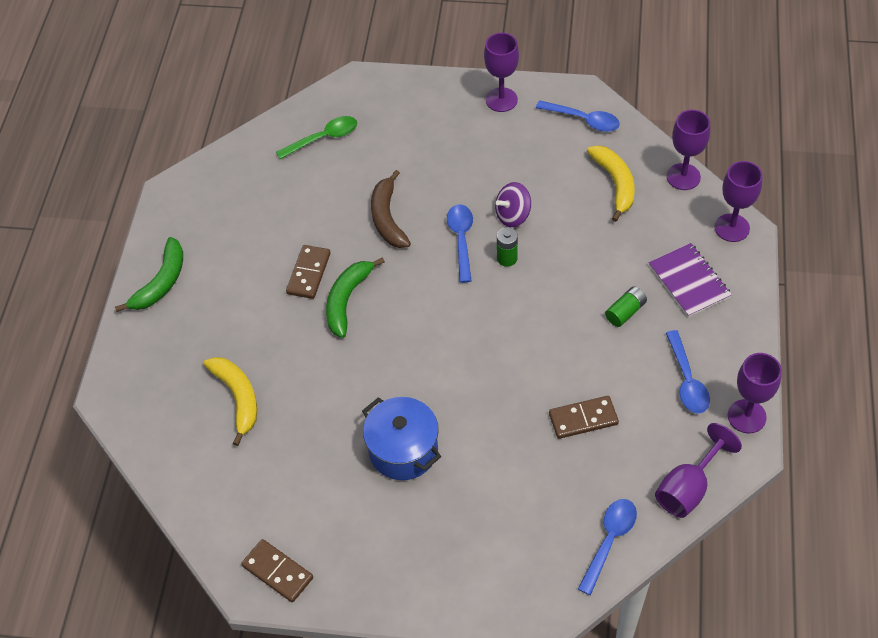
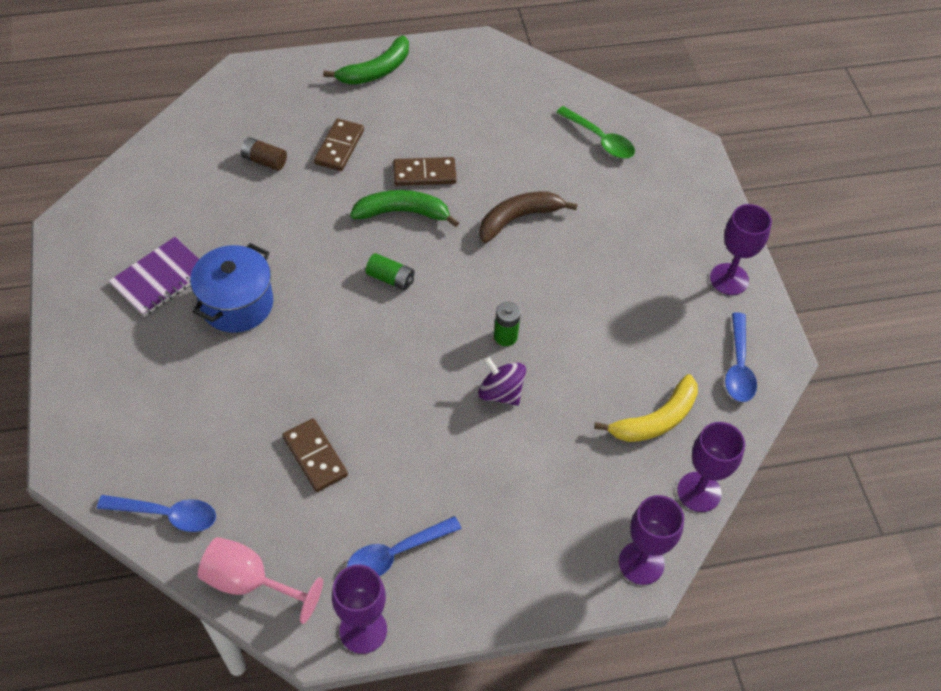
camera: 65 degrees right, 0 degrees up
green banana [115,237,183,312] -> green banana turned 45 degrees counterclockwise [323,35,409,85]
yellow banana [204,357,257,446] -> brown battery [241,137,287,171]
brown domino [241,539,313,602] -> brown domino moved to [314,118,364,171]
blue spoon [447,204,473,283] -> none
purple spinning top [495,182,531,227] -> purple spinning top moved to [478,357,526,406]
green battery [605,286,647,327] -> green battery moved to [366,253,414,291]
purple notebook [649,243,732,317] -> purple notebook moved to [109,237,199,317]
purple goblet [655,423,742,518] -> pink goblet [198,537,323,624]

